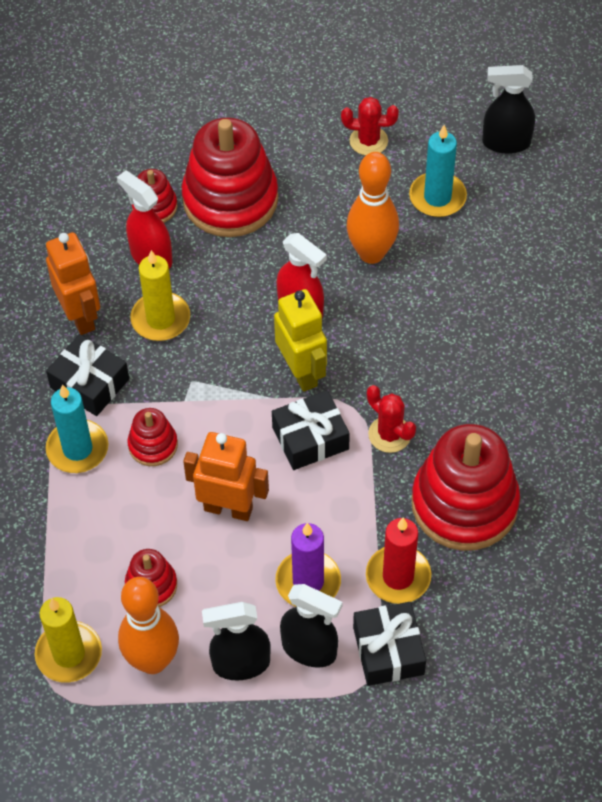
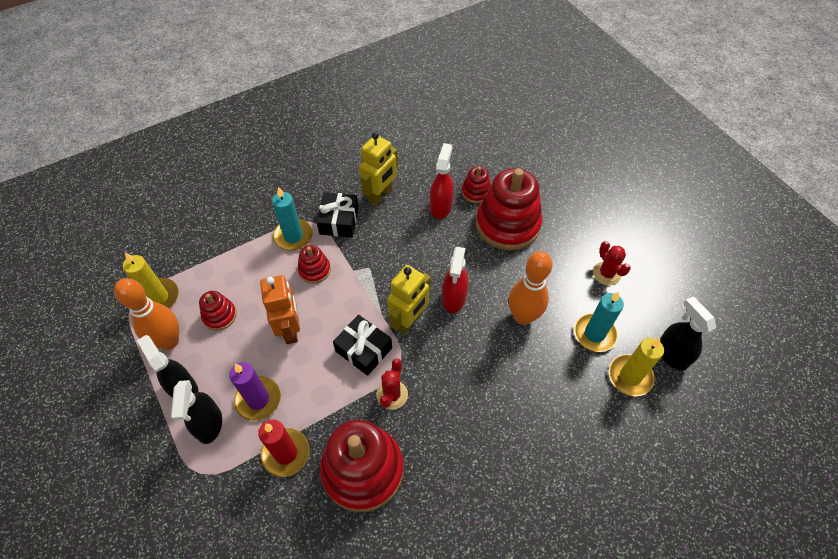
camera: 60 degrees right, 0 degrees up
orange robot [46,232,100,335] -> yellow robot [359,132,398,206]
yellow candle [130,250,190,341] -> yellow candle moved to [609,338,664,396]
black gift [353,602,426,686] -> none

